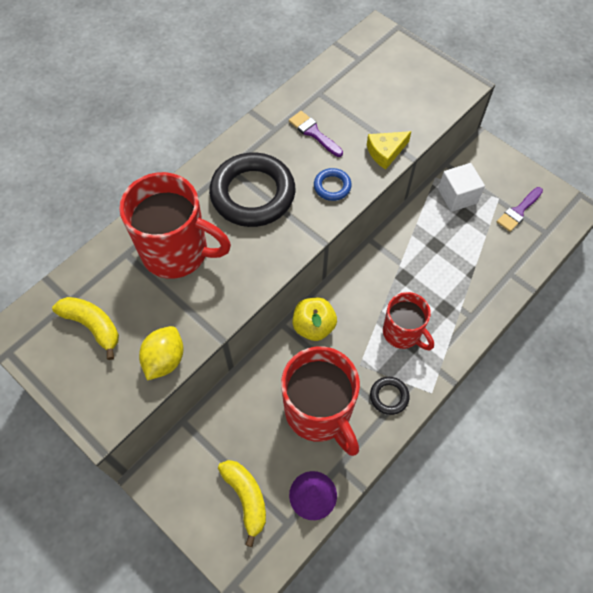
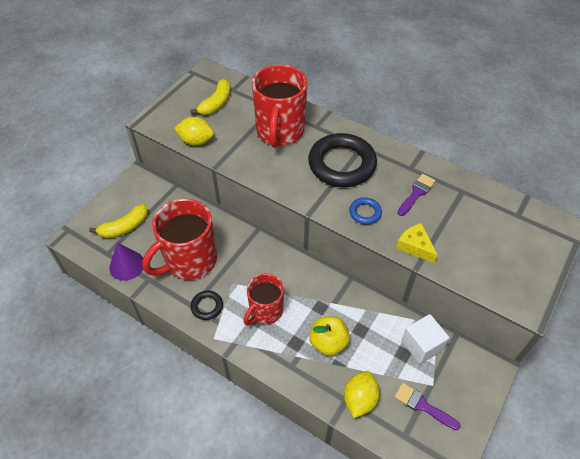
camera: 80 degrees right, 10 degrees down
yellow apple [292,297,337,341] -> yellow apple moved to [309,316,350,356]
none -> yellow lemon [344,371,380,418]

